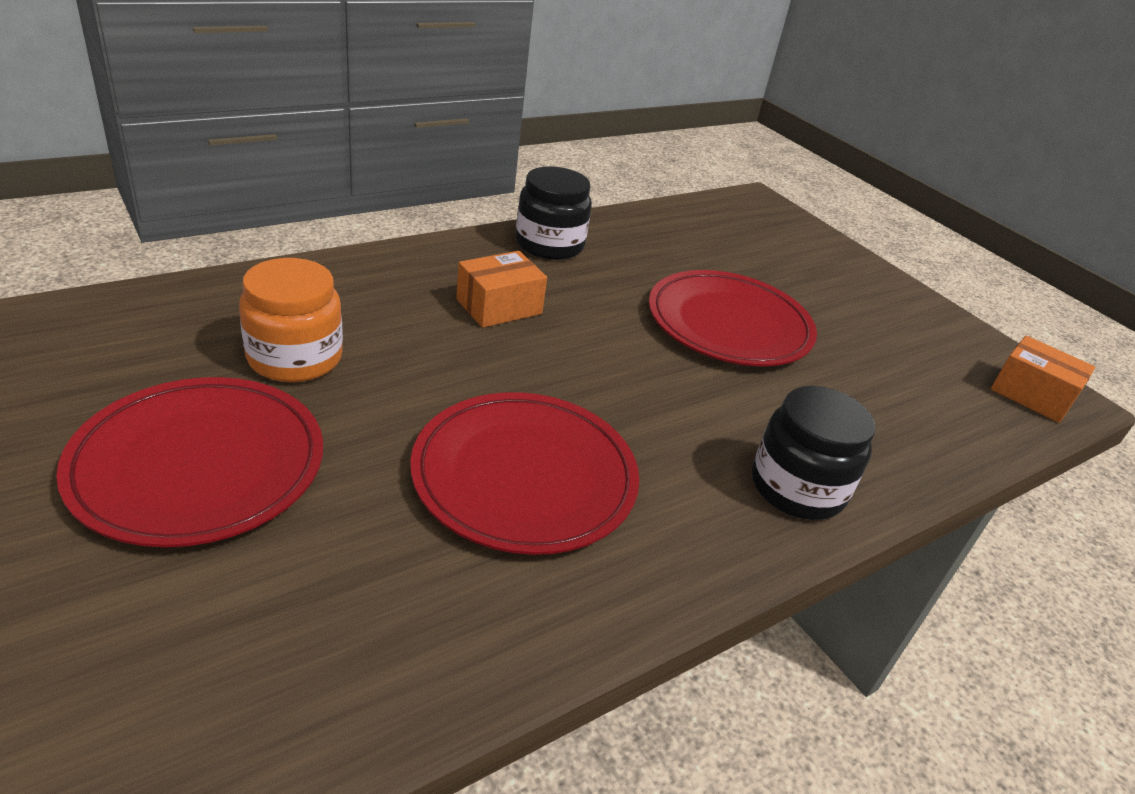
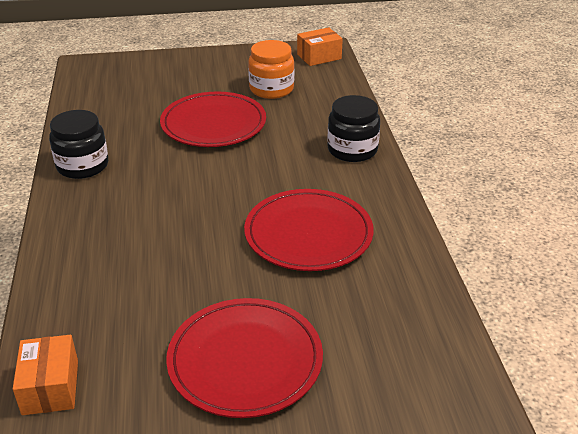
camera: 60 degrees left, 0 degrees up
orange jar [239,258,343,382] -> orange jar moved to [248,40,294,99]
orange box [456,251,547,328] -> orange box moved to [13,335,78,415]

